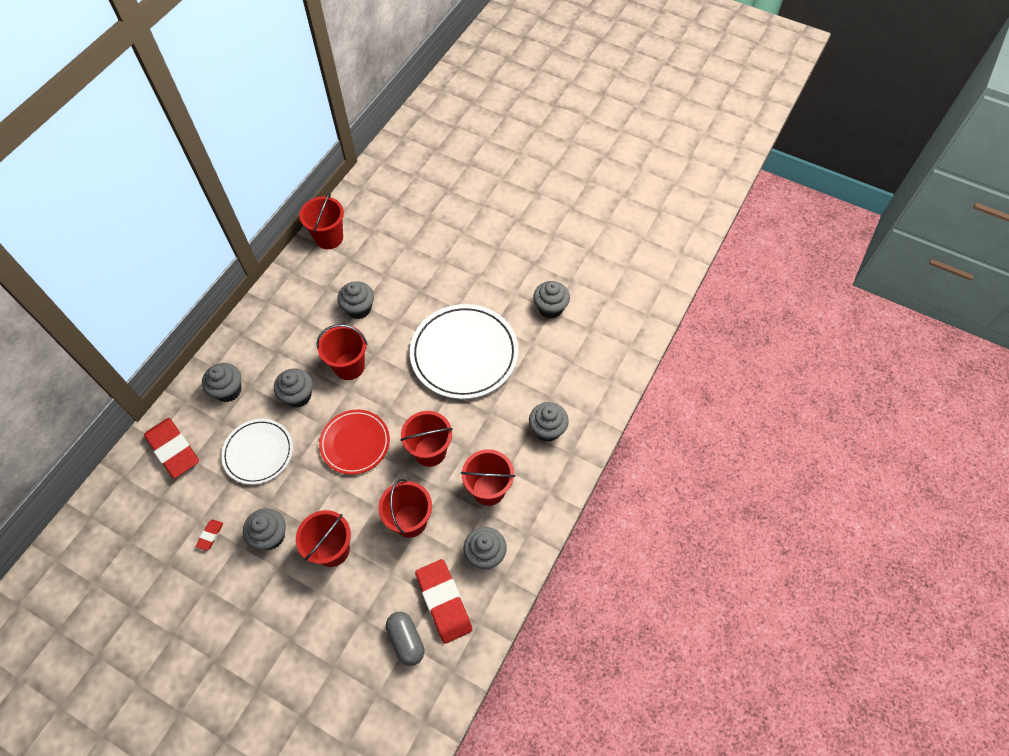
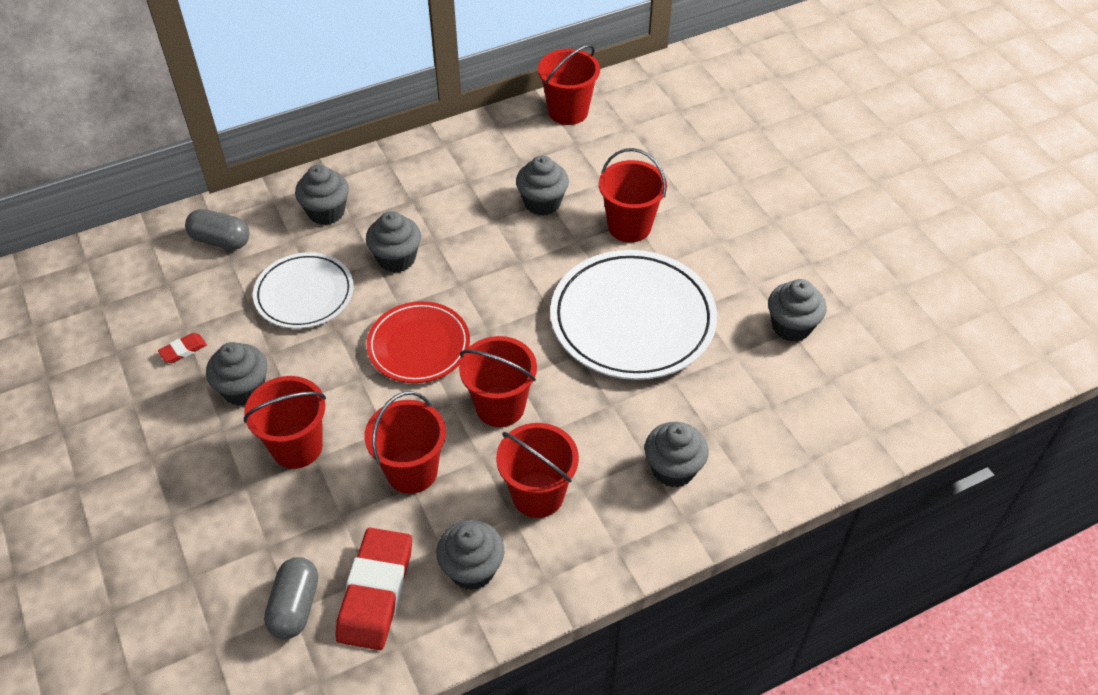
camera: 35 degrees right, 10 degrees down
red eraser [144,418,199,479] -> grey capsule [185,209,249,250]
red bucket [316,324,367,380] -> red bucket moved to [599,148,667,242]

